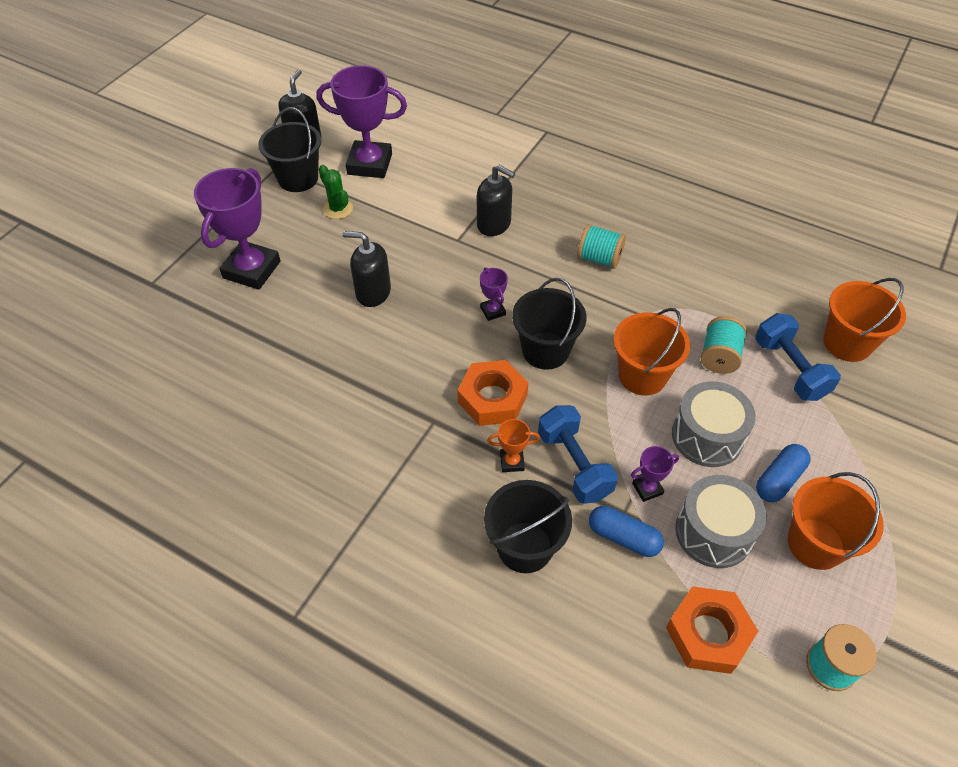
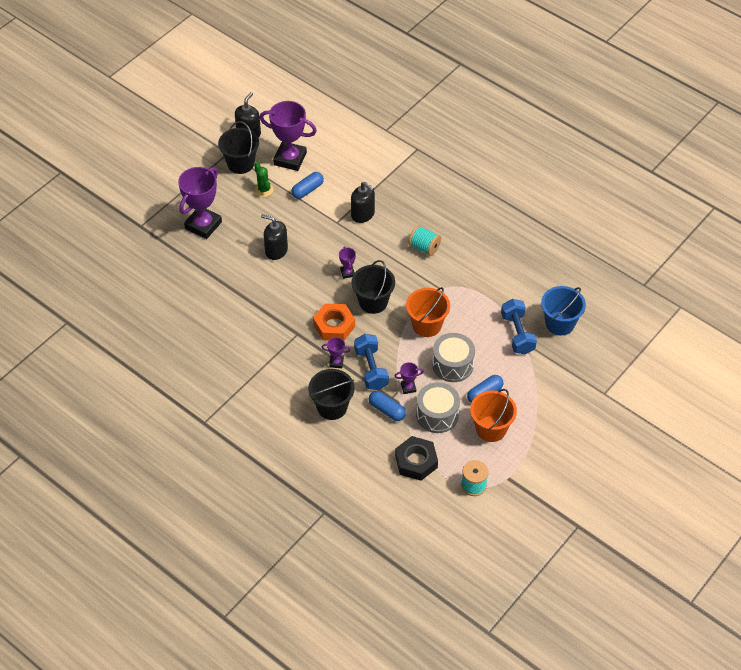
camera: 10 degrees right, 0 degrees up
orange trophy [487,419,540,472] -> purple trophy [321,337,351,368]
orange nut [666,586,758,674] -> black nut [395,436,438,481]
turquoise spool [701,316,747,374] -> none
orange bucket [823,278,906,362] -> blue bucket [541,286,586,335]
none -> blue capsule [291,172,324,199]

